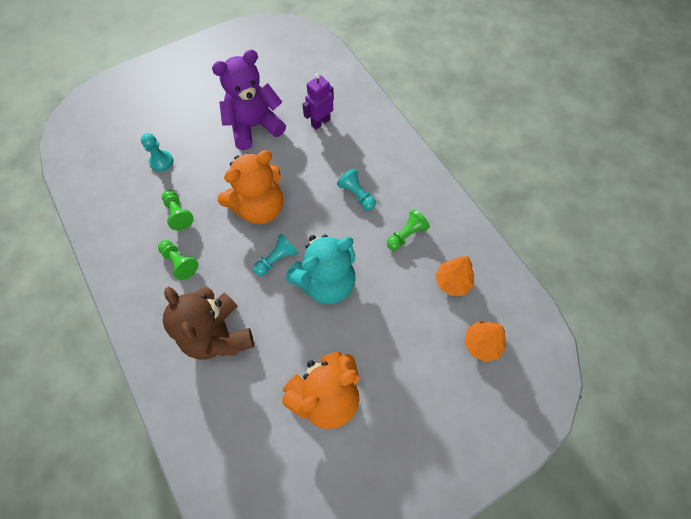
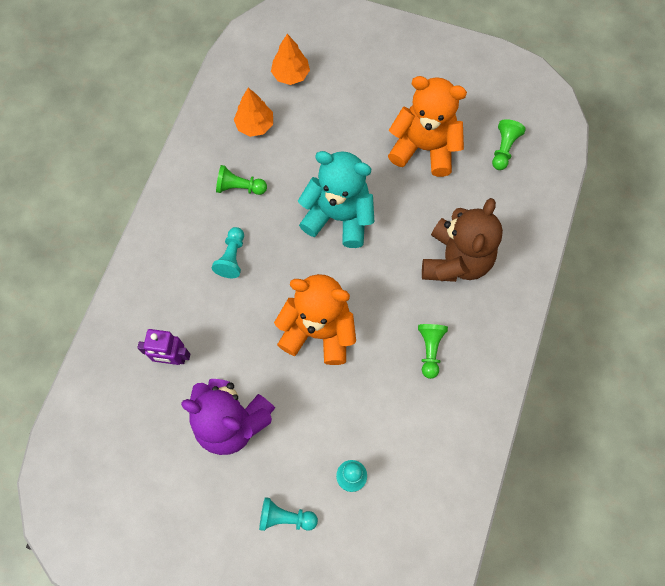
camera: 130 degrees left, 5 degrees up
green pawn [162,190,194,230] -> green pawn moved to [492,119,526,170]
turquoise pawn [253,234,298,276] -> turquoise pawn moved to [259,497,318,531]

